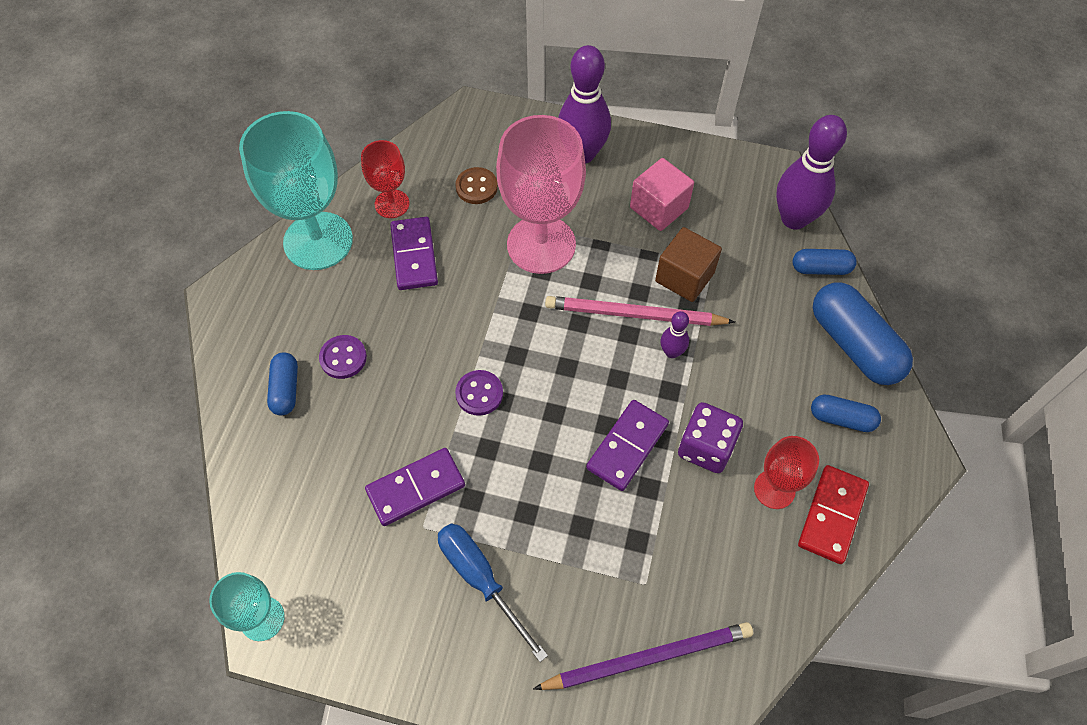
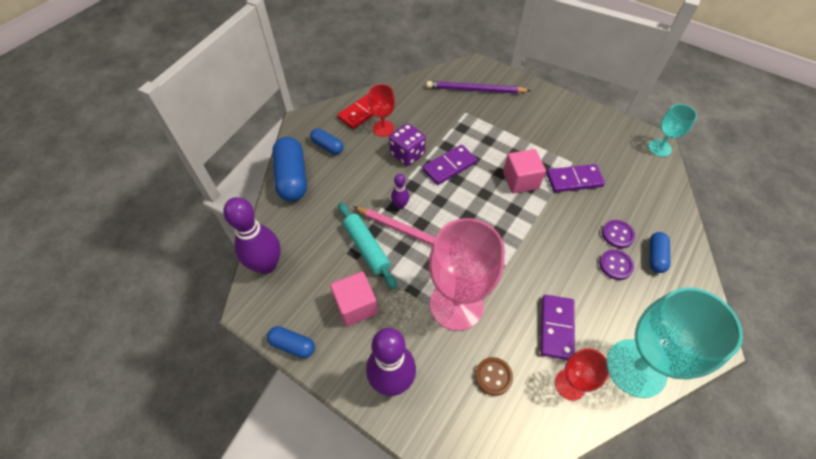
camera: 160 degrees left, 5 degrees down
blue screwdriver [438,523,548,662] -> none
purple button [455,370,503,416] -> purple button moved to [602,220,635,248]
brown cube [655,227,722,302] -> turquoise rolling pin [338,202,397,289]
blue capsule [793,249,857,275] -> blue capsule moved to [267,326,315,358]
none -> pink cube [503,149,546,194]

